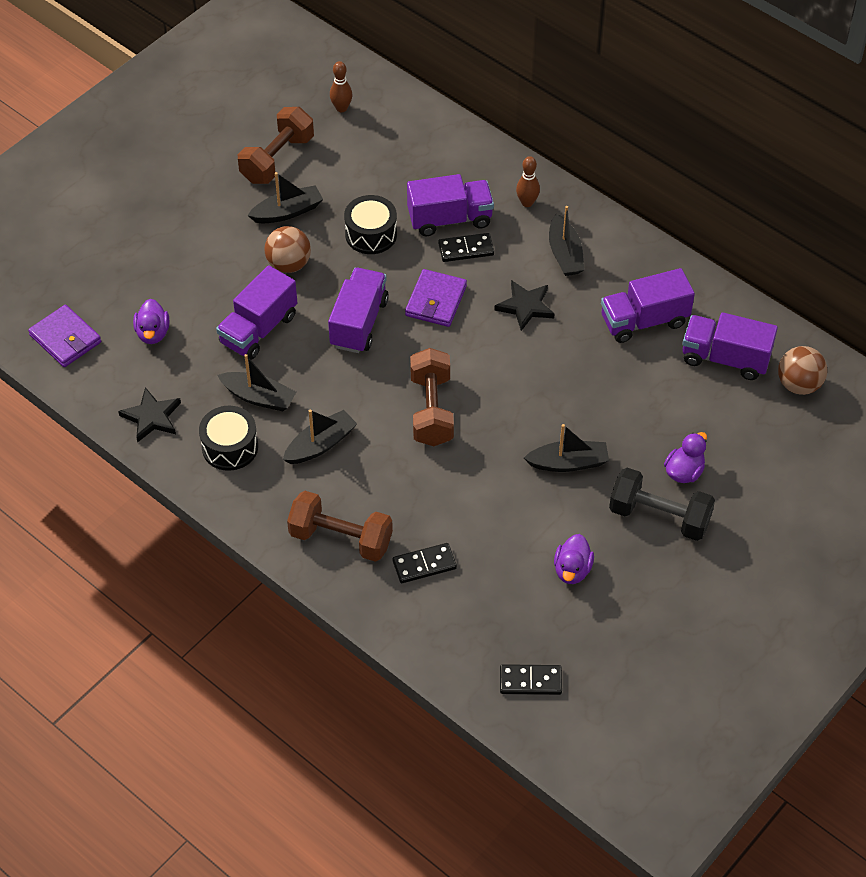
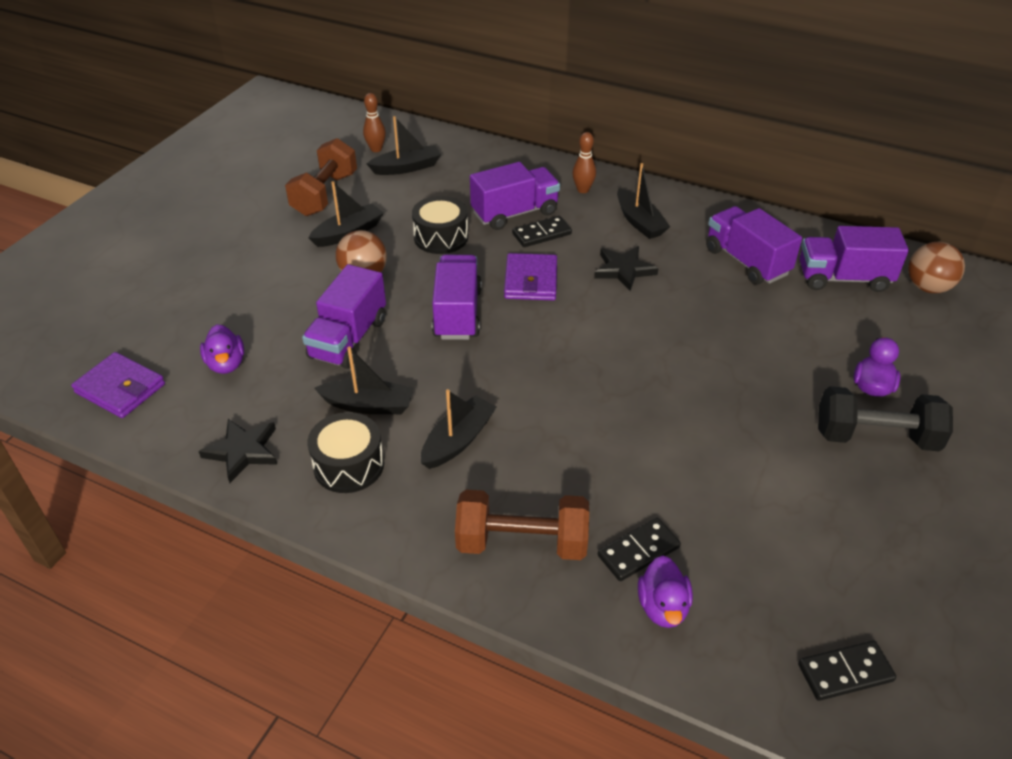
camera: 15 degrees left, 10 degrees down
brown dumbbell [410,348,454,446] -> none
black boat [524,424,609,472] -> black boat moved to [367,116,441,175]
purple duck [554,534,594,584] -> purple duck moved to [638,555,693,628]
purple truck [601,268,695,343] -> purple truck turned 90 degrees clockwise [706,206,802,285]

